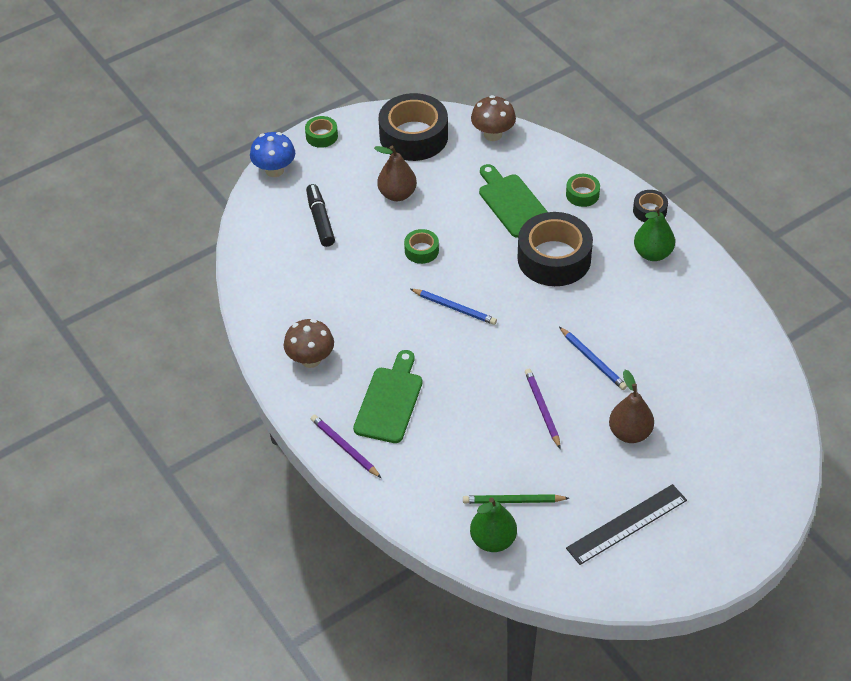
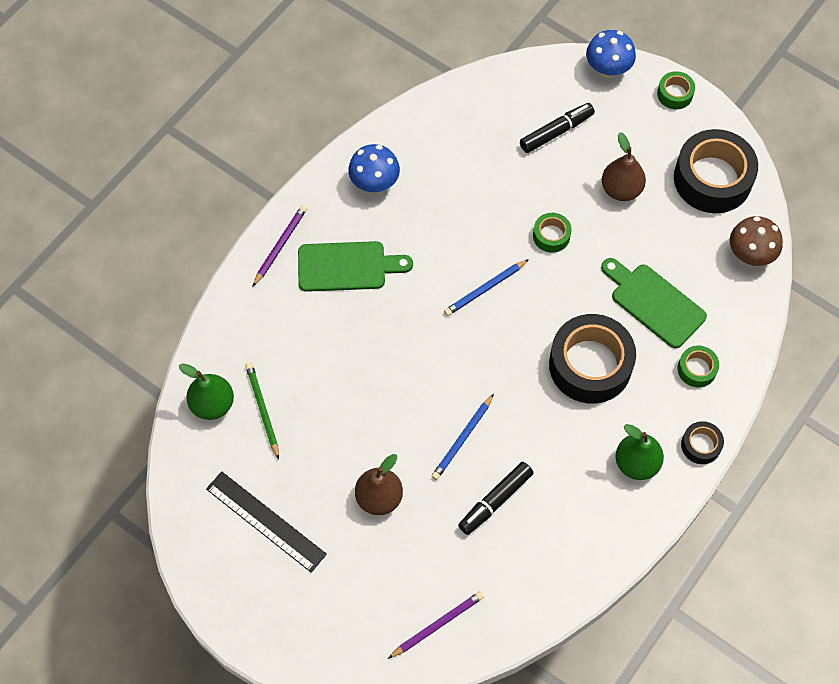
camera: 70 degrees right, 15 degrees up
brown mushroom [284,319,334,368] -> blue mushroom [348,144,400,192]
blue pencil [411,289,497,325] -> blue pencil turned 45 degrees clockwise [444,259,529,316]
green cutting board [479,164,548,238] -> green cutting board turned 90 degrees counterclockwise [601,258,707,348]
purple pencil [525,369,561,449] -> purple pencil moved to [388,591,484,659]
none -> black marker [458,462,534,535]

